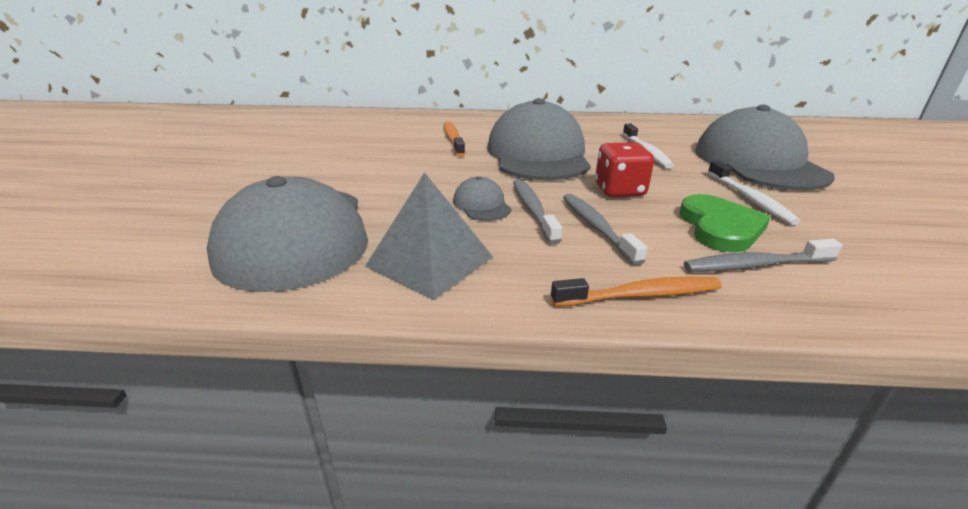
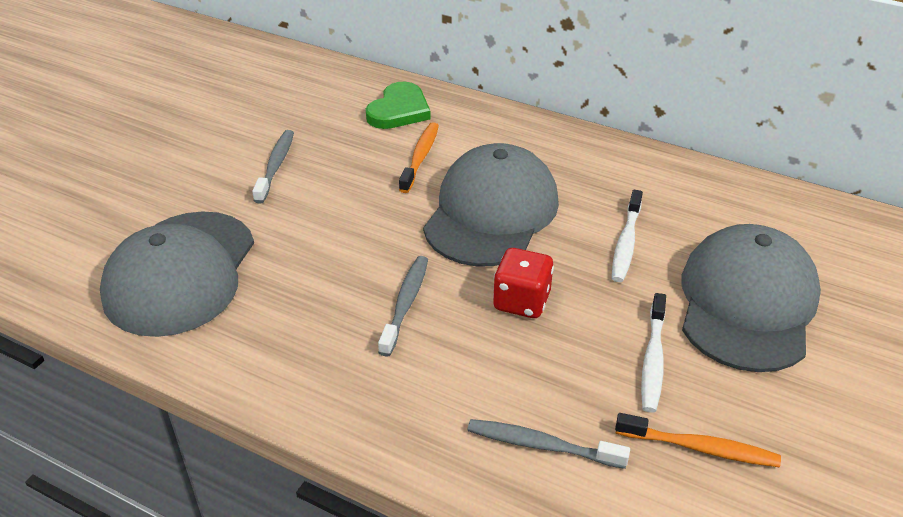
camera: 25 degrees right, 10 degrees up
grey pyramid [365,172,493,300] -> none
grey cap [453,176,512,221] -> none
orange toothbrush [551,276,722,307] -> orange toothbrush moved to [615,413,781,467]
grey toothbrush [563,194,648,266] -> grey toothbrush moved to [252,130,294,204]
green heart [679,194,771,252] -> green heart moved to [366,82,431,129]

